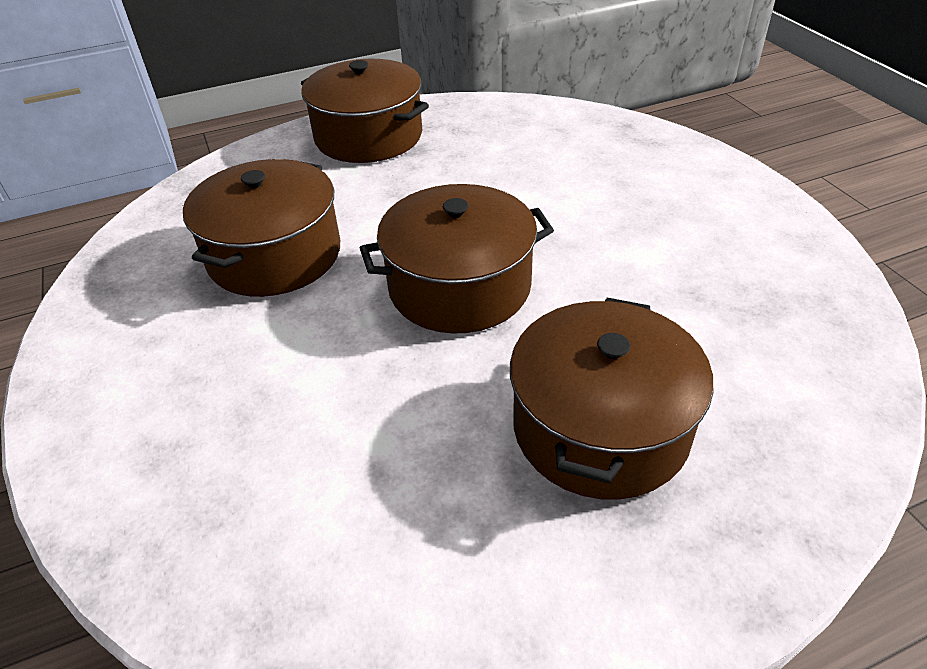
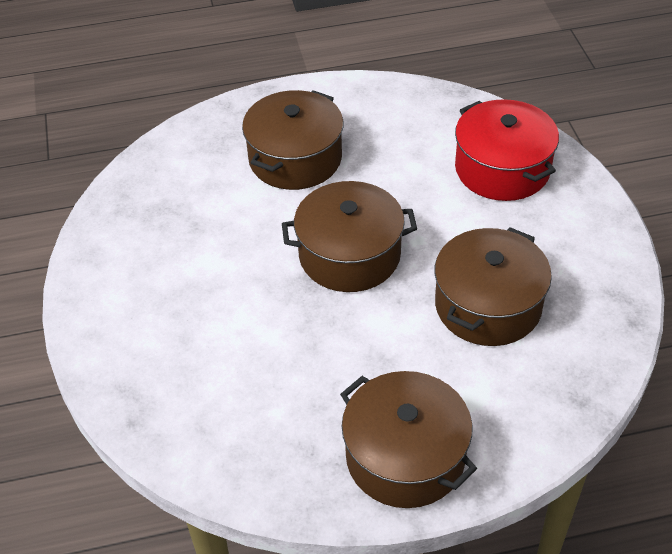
camera: 170 degrees left, 5 degrees up
none -> red pot [455,99,559,201]

